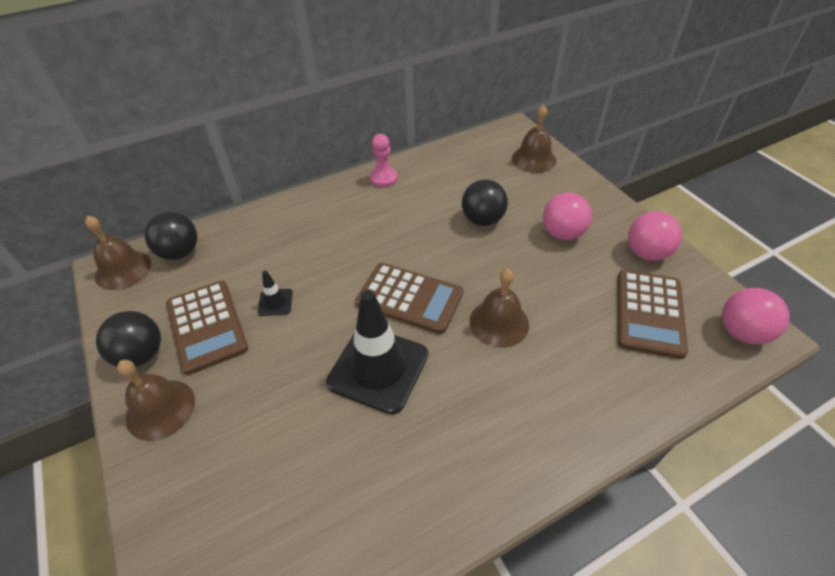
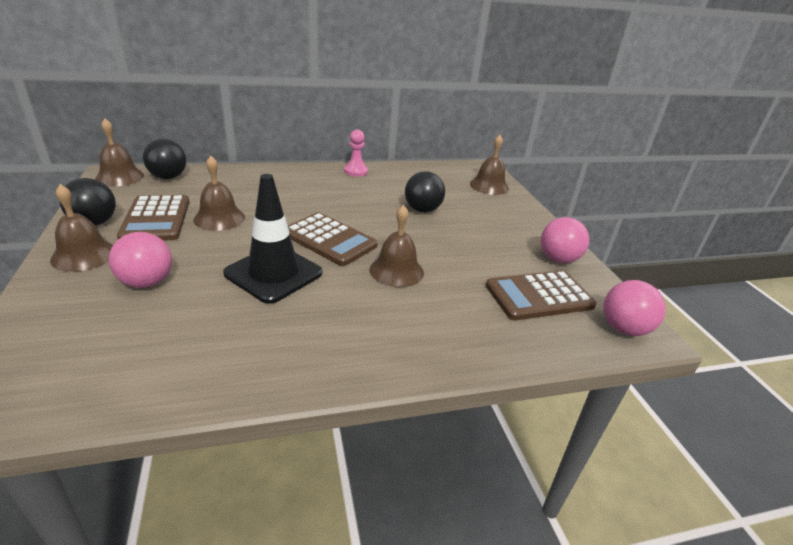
camera: 10 degrees right, 15 degrees down
black traffic cone [258,270,293,316] -> brown bell [193,156,245,231]
pink ball [543,193,592,240] -> pink ball moved to [109,232,172,288]
brown calculator [618,270,688,359] -> brown calculator turned 45 degrees clockwise [486,270,597,320]

